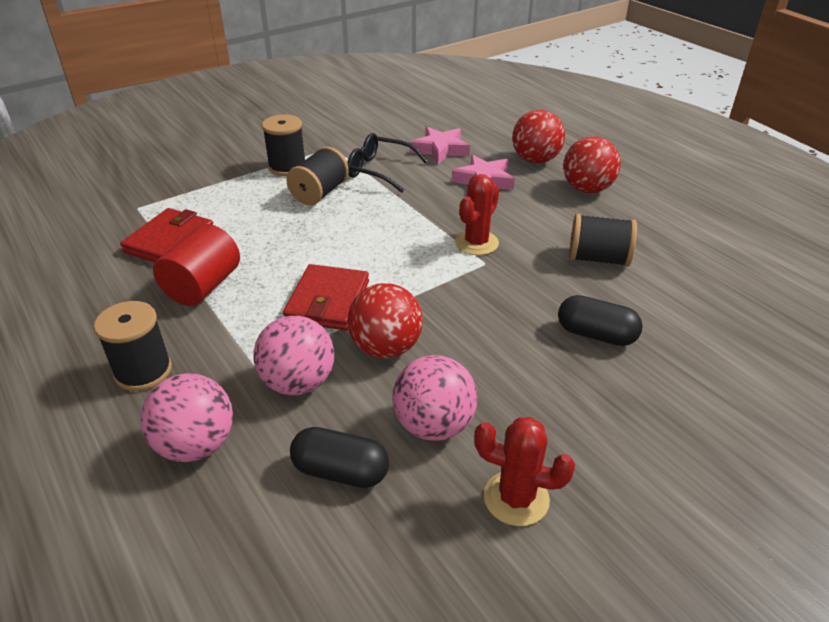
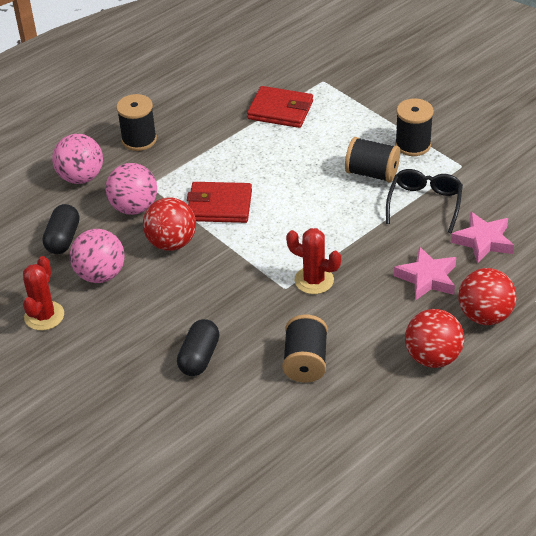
camera: 85 degrees right, 5 degrees up
red cylinder [153,224,240,306] -> none

